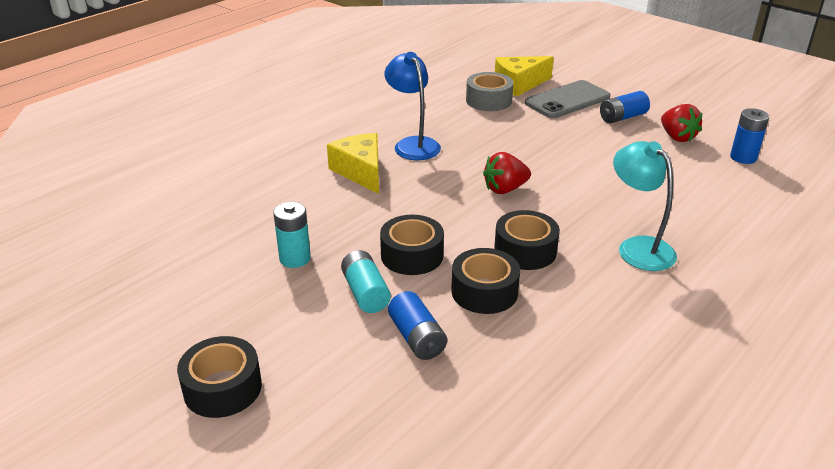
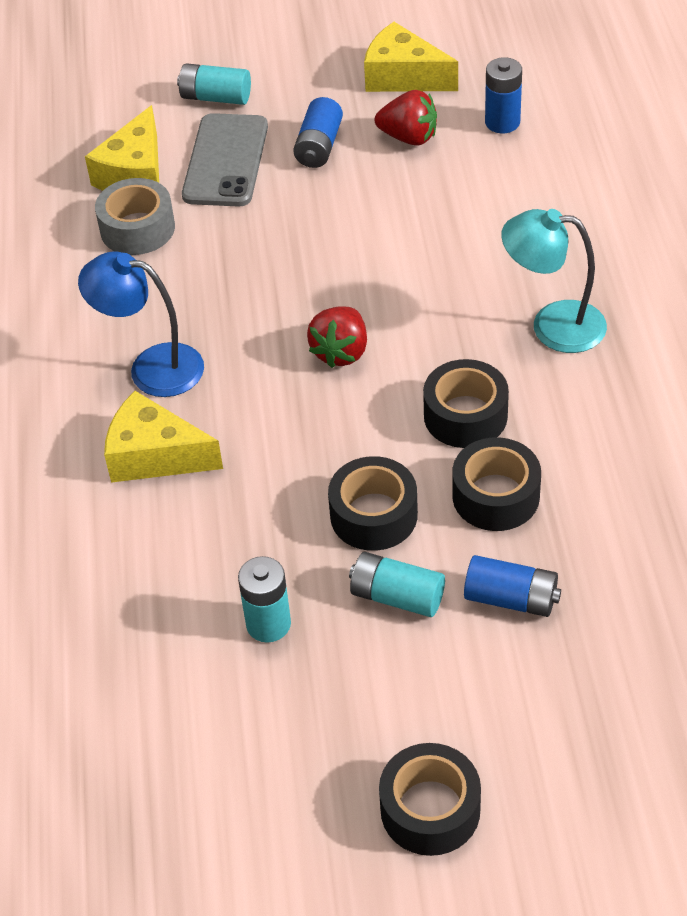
camera: 45 degrees left, 15 degrees up
none -> turquoise battery [177,63,251,105]
none -> yellow cheese [364,22,458,92]

